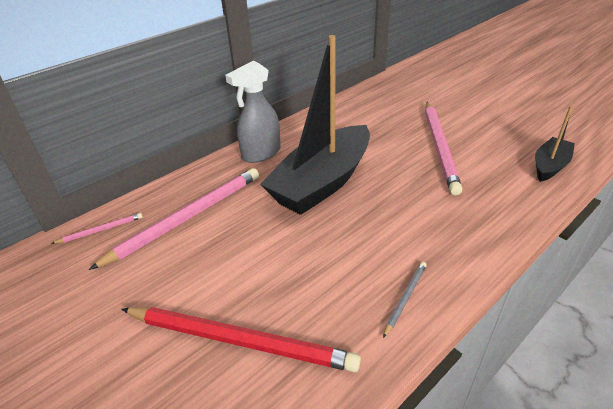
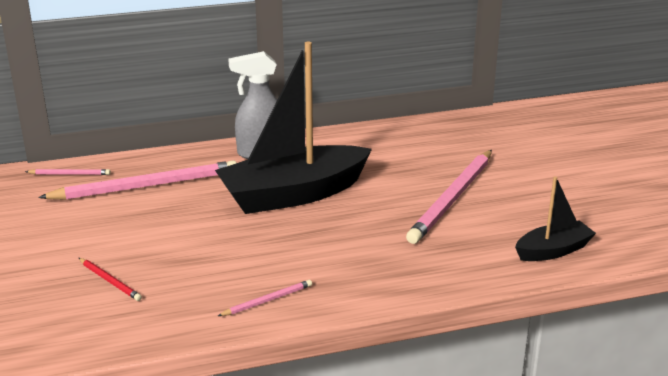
camera: 25 degrees right, 10 degrees down
red pencil [121,307,361,372] -> red pencil [79,258,142,301], size x0.44
grey pencil [383,262,427,338] -> pink pencil [218,280,312,316]

